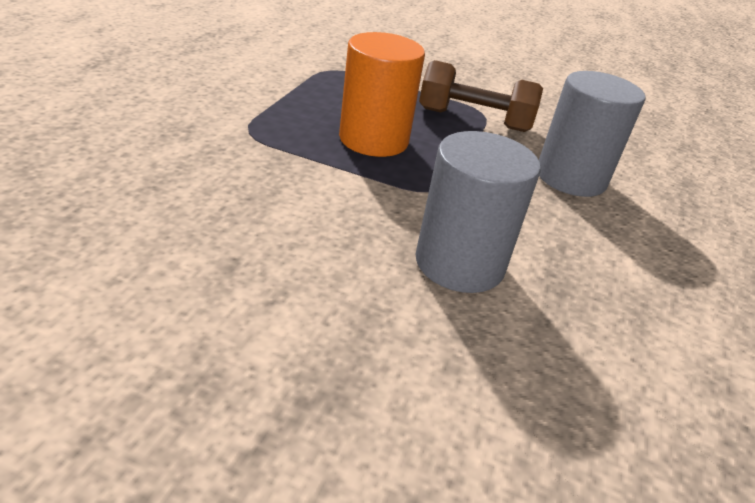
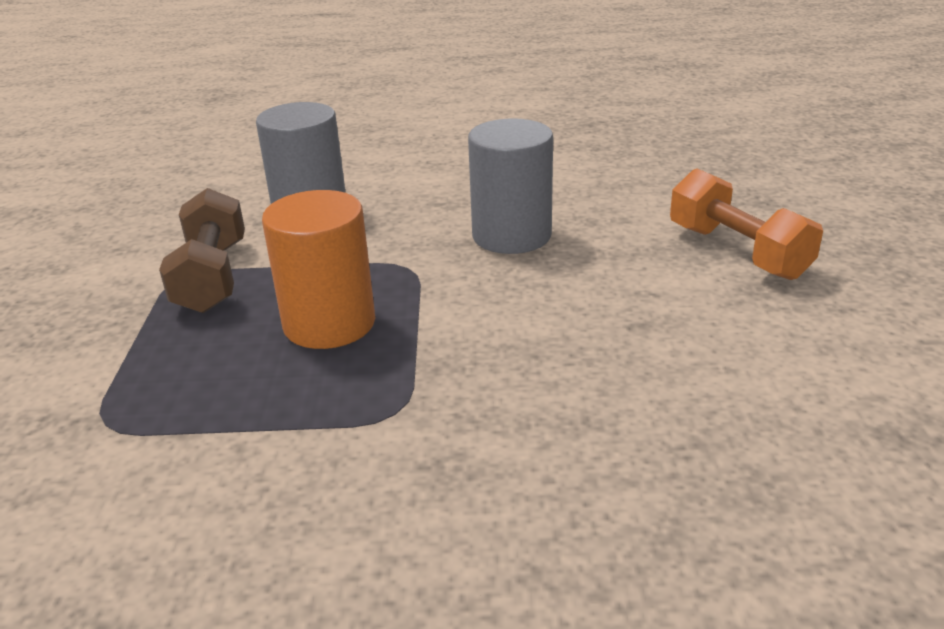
camera: 105 degrees left, 5 degrees down
none -> orange dumbbell [670,168,823,280]

